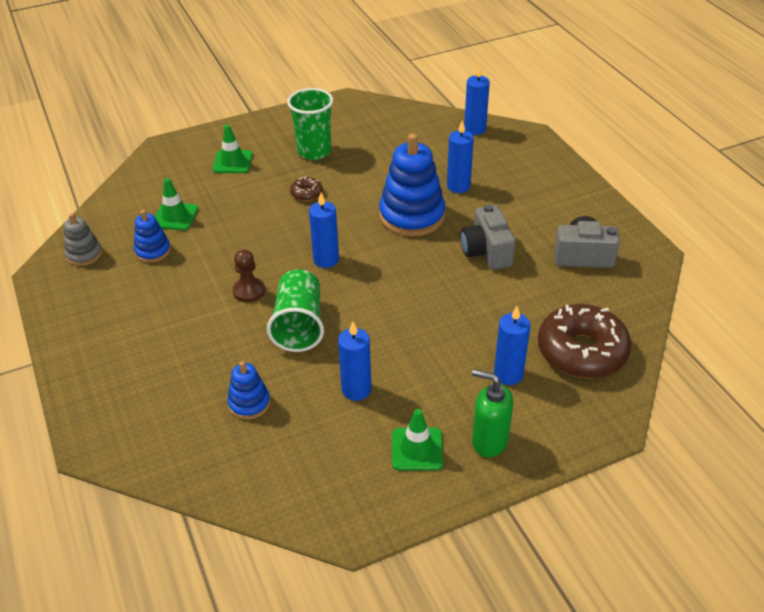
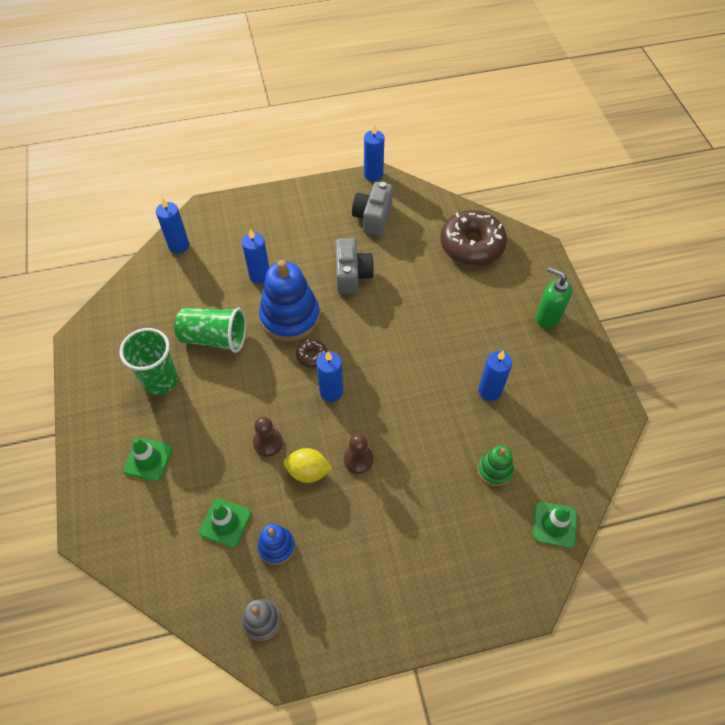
camera: 80 degrees left, 15 degrees up
blue stacking toy [227,361,270,420] -> green stacking toy [478,445,514,486]
green cup [267,269,324,352] -> green cup moved to [174,307,246,353]
brown donut [290,176,323,201] -> brown donut moved to [296,339,327,367]
green traffic cone [392,409,443,470] -> green traffic cone moved to [533,501,577,548]
grey camera [460,204,516,270] -> grey camera turned 90 degrees counterclockwise [336,238,374,294]
green soap dispenser [472,369,513,457] -> green soap dispenser turned 90 degrees clockwise [536,267,572,329]
blue candle [494,306,530,385] -> blue candle moved to [364,124,384,181]
none -> brown pawn [253,417,283,456]
none -> yellow lemon [284,448,332,483]

